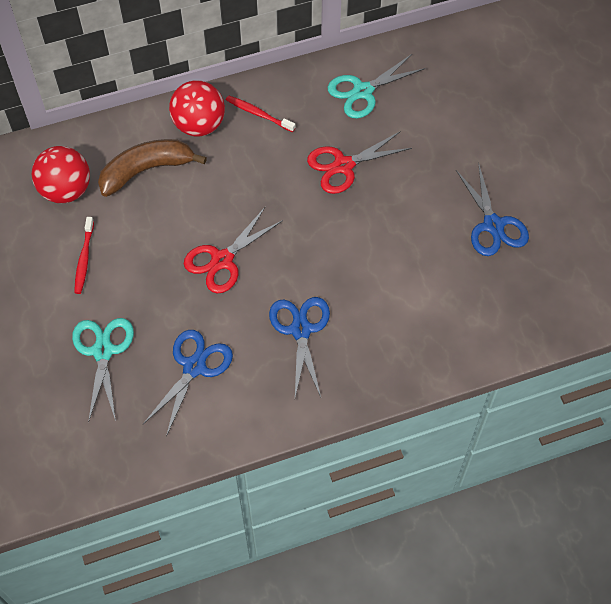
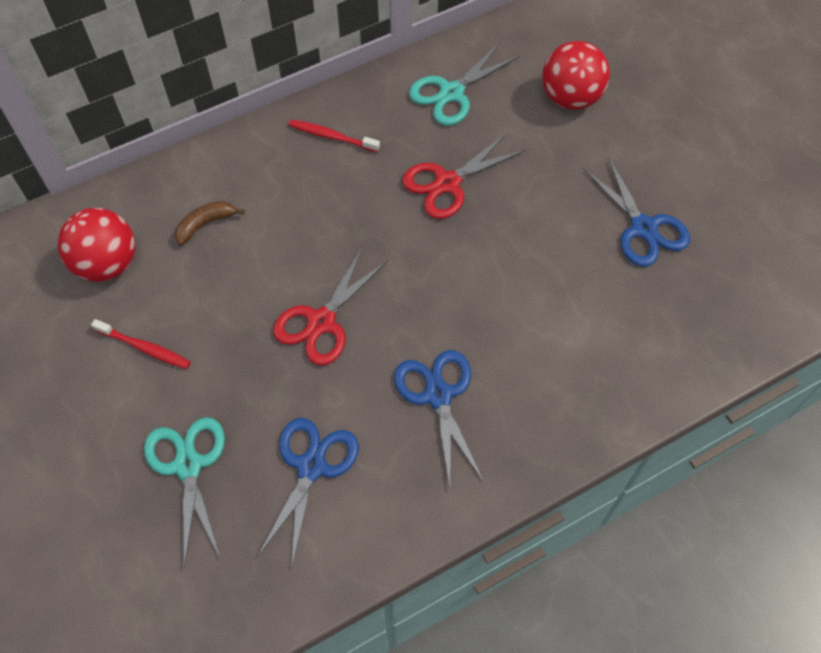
camera: 10 degrees left, 0 degrees up
red toothbrush [74,217,94,294] -> red toothbrush turned 60 degrees counterclockwise [91,319,191,369]
brown banana [98,139,207,197] -> brown banana [175,201,245,245], size x0.53
red ball [169,80,225,136] -> red ball moved to [542,41,610,110]

